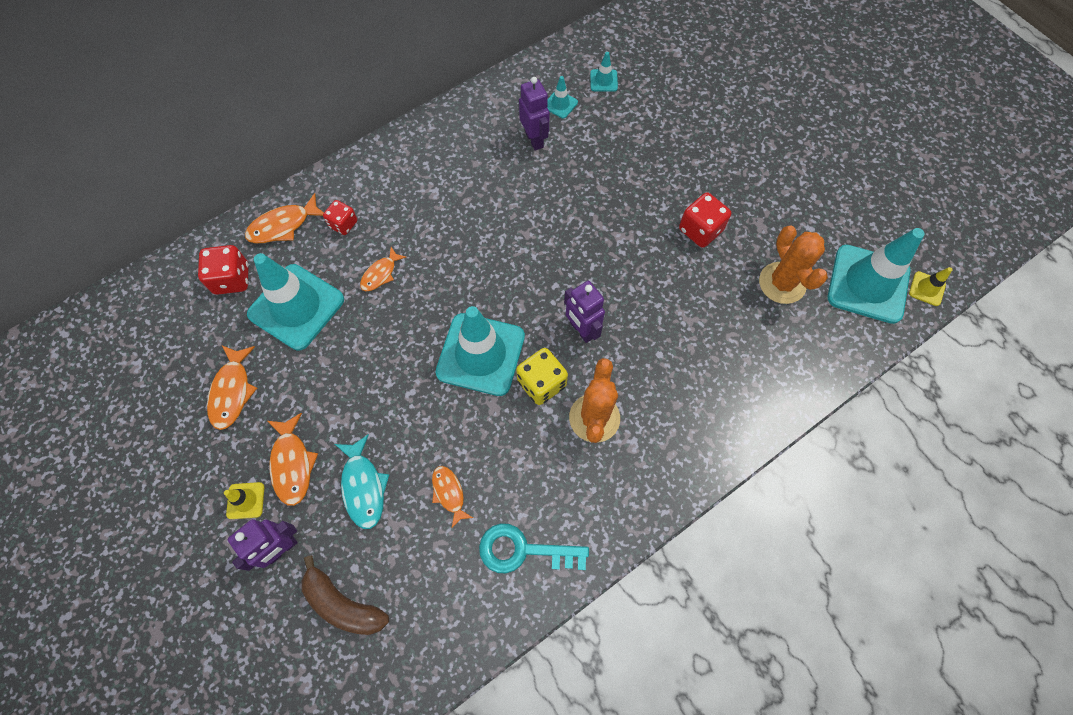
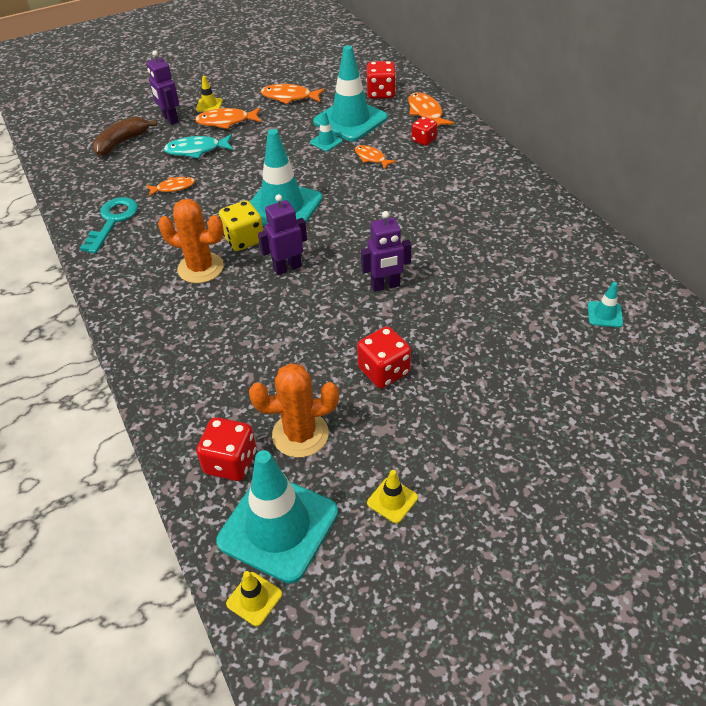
camera: 100 degrees right, 20 degrees down
purple robot [519,77,550,151] -> purple robot moved to [361,211,412,292]
turquoise traffic cone [547,76,578,119] -> turquoise traffic cone moved to [310,111,343,151]
none -> red dice [196,417,256,481]
none -> yellow traffic cone [367,470,418,523]

